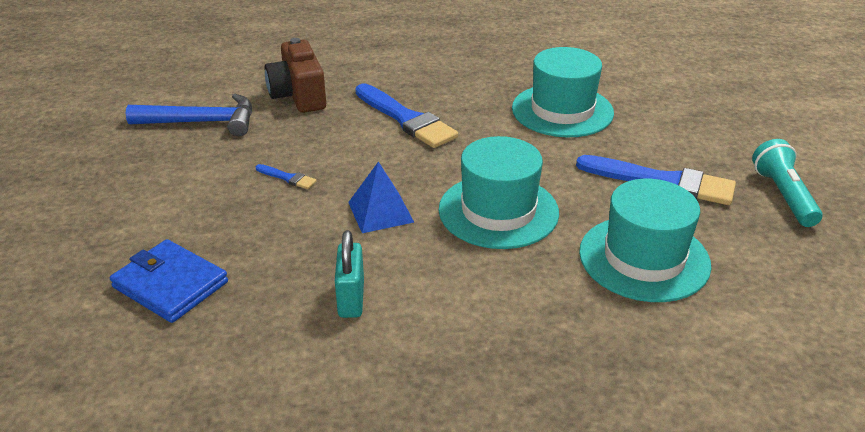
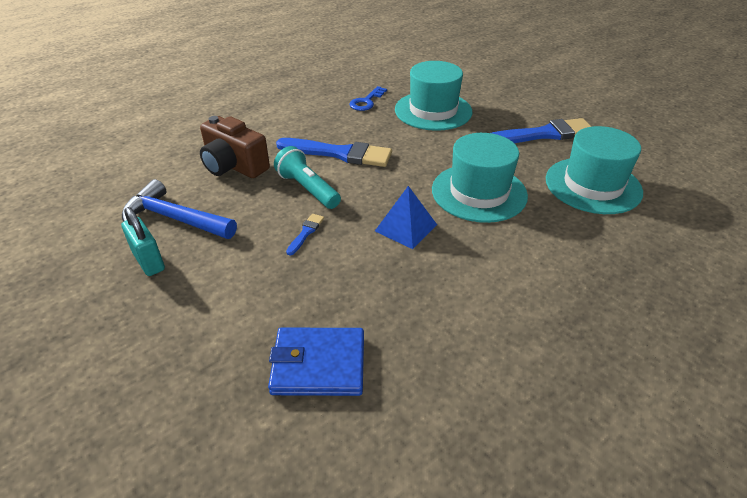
camera: 35 degrees left, 5 degrees up
blue hammer [126,94,252,137] -> blue hammer turned 120 degrees counterclockwise [122,179,237,239]
blue brush [256,164,317,189] -> blue brush turned 60 degrees counterclockwise [286,214,324,255]
turquoise padlock [335,230,364,318] -> turquoise padlock moved to [121,207,165,276]
turquoise flashlight [752,139,822,227] -> turquoise flashlight moved to [274,146,341,209]
none -> blue key [349,86,387,111]

